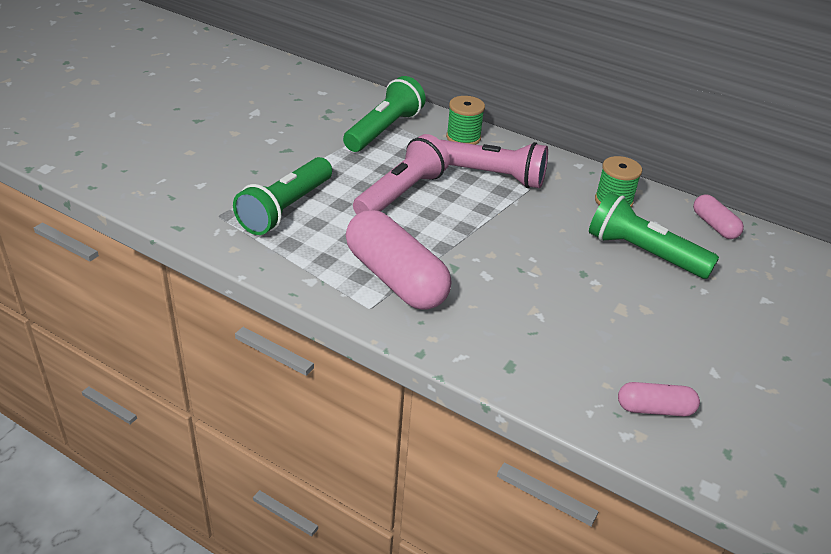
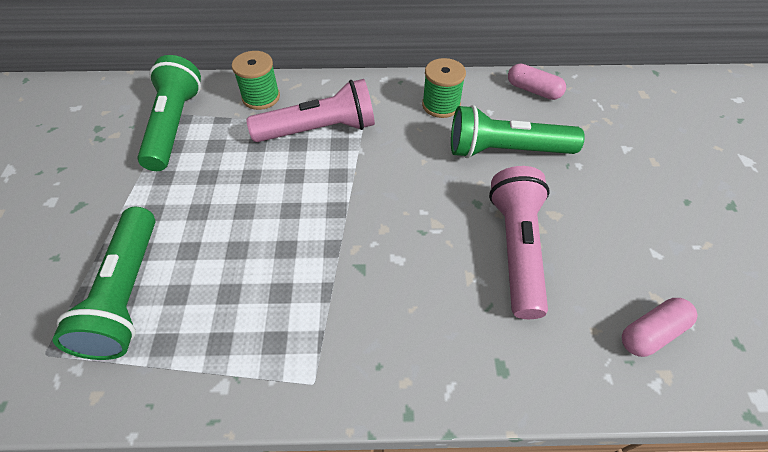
camera: 30 degrees left, 15 degrees up
pink capsule [346,210,451,310] -> none
pink flashlight [353,134,450,214] -> pink flashlight moved to [489,166,550,319]

